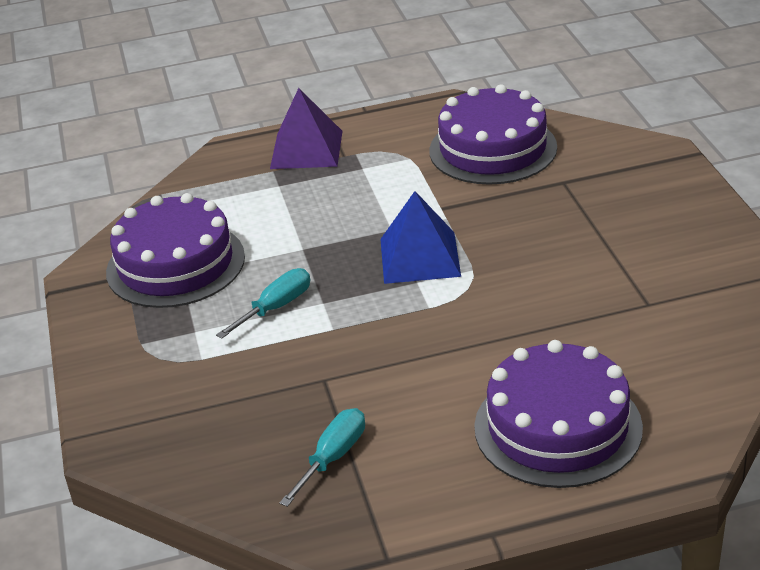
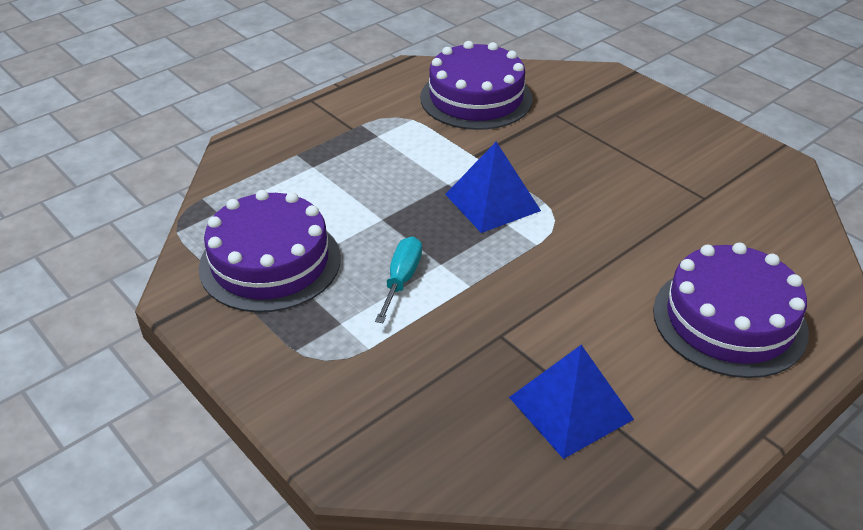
camera: 30 degrees left, 5 degrees up
purple pyramid [270,88,342,169] -> none
turquoise screwdriver [279,408,365,507] -> blue pyramid [509,345,634,459]

